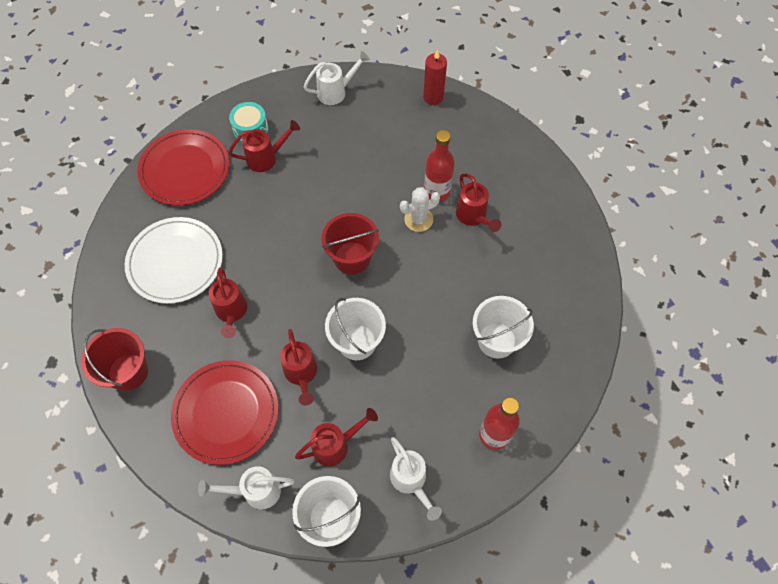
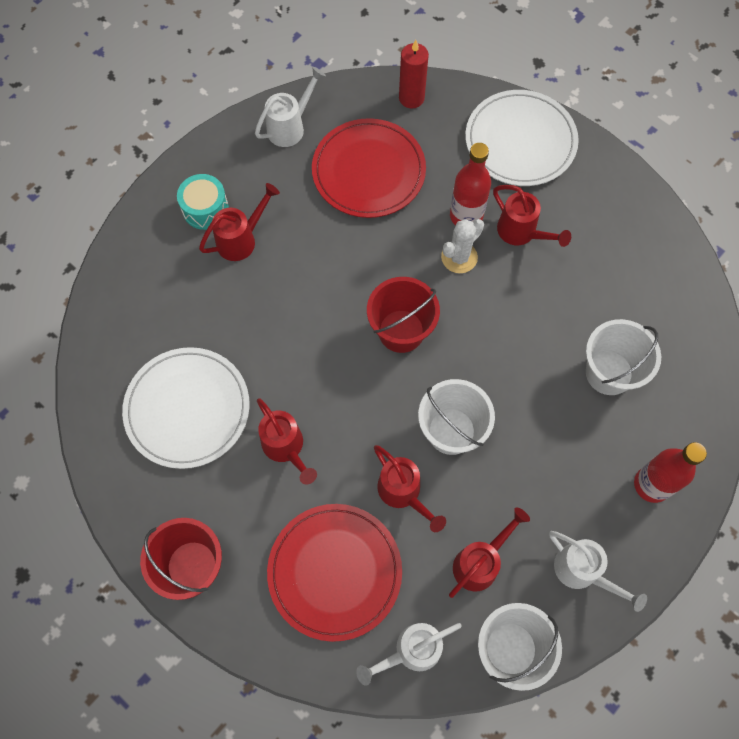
camera: 20 degrees left, 5 degrees up
red plate [137,129,229,205] -> red plate moved to [312,118,426,218]
none -> white plate [465,90,579,186]

